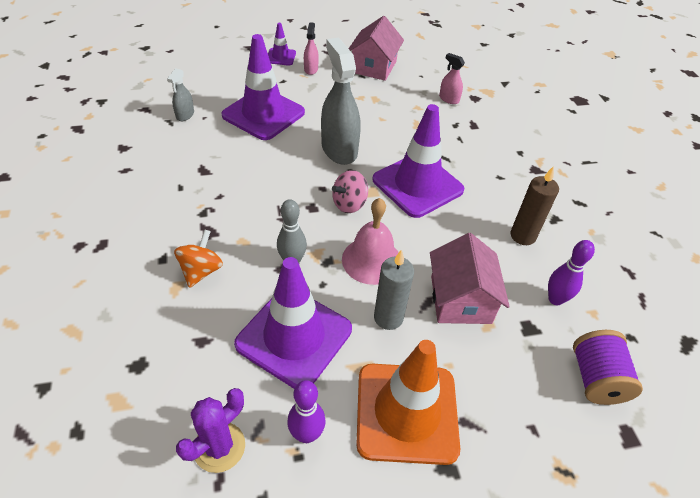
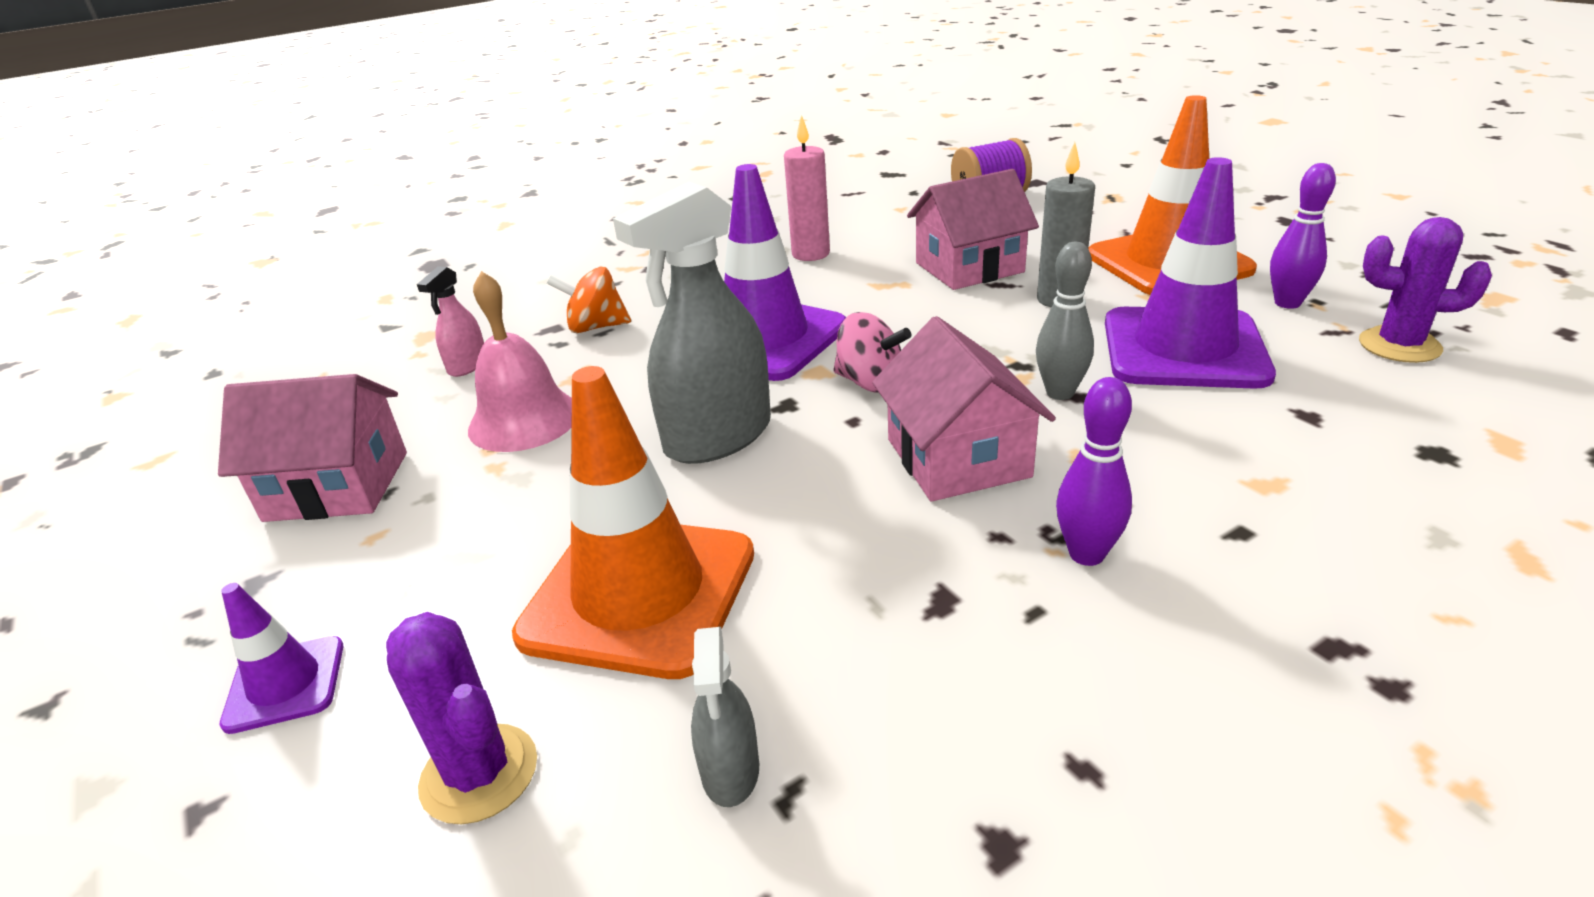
camera: 105 degrees left, 15 degrees down
grey spray bottle [167,68,194,121] -> grey spray bottle turned 90 degrees clockwise [691,627,759,807]
orange spinning top [174,229,223,288] -> orange spinning top moved to [547,267,631,333]
purple traffic cone [221,34,305,140] -> orange traffic cone [512,366,754,679]
pink spray bottle [304,22,319,75] -> none
pink bell [342,198,399,285] -> pink bell moved to [468,271,572,452]
brown candle [510,166,559,245] -> pink candle [784,115,830,261]
purple bowling pin [548,240,595,305] -> purple bowling pin moved to [1056,377,1132,566]
none -> purple cactus [386,612,537,825]
none -> pink house [872,316,1056,501]

